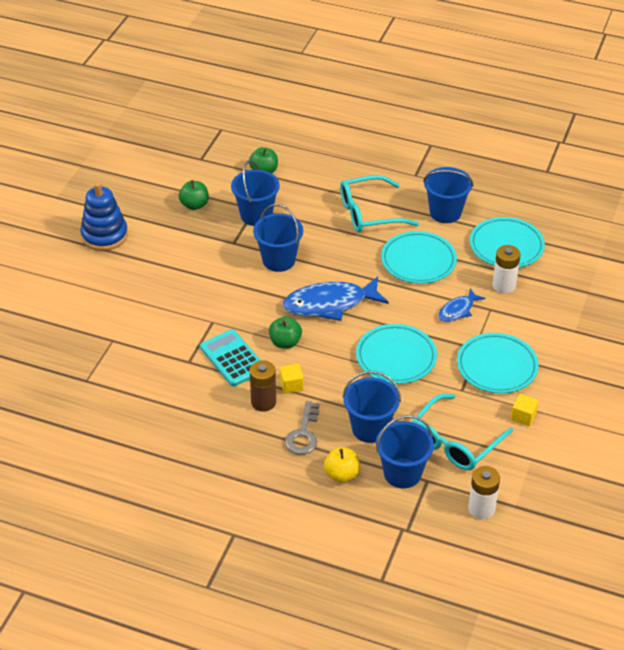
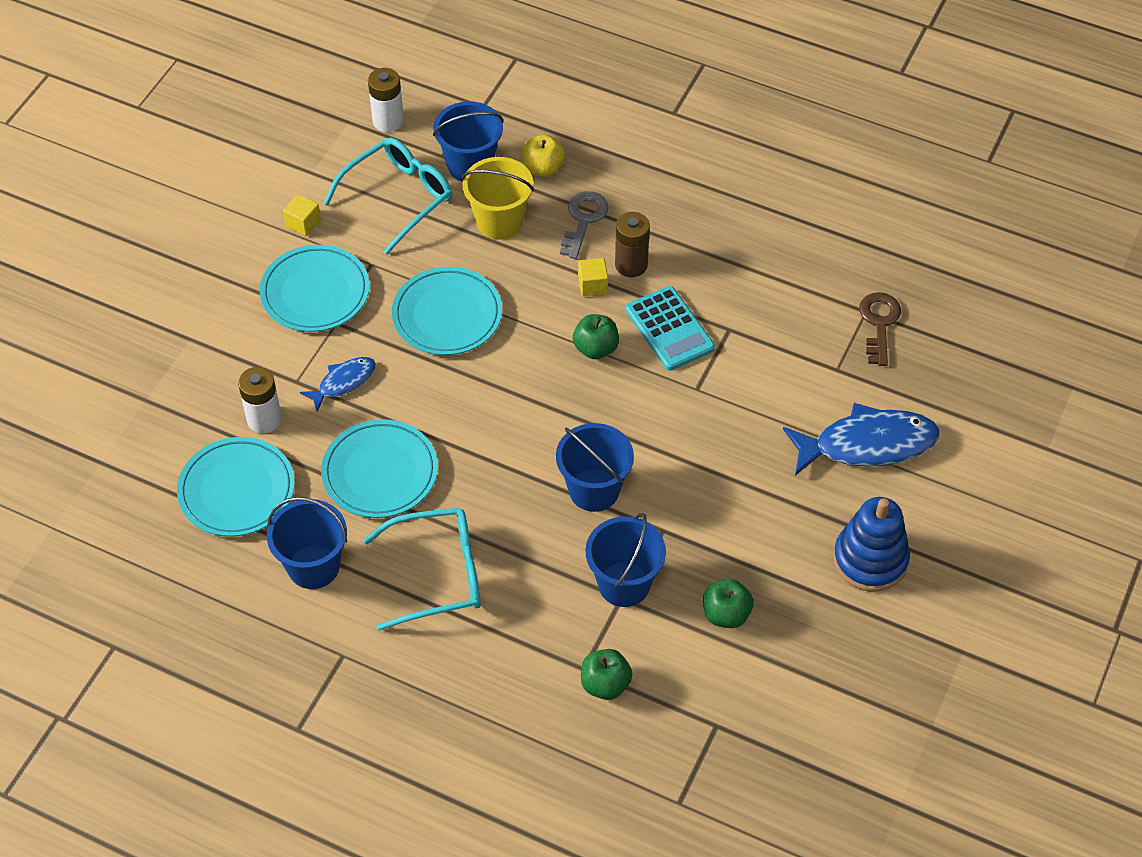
camera: 175 degrees left, 10 degrees up
blue fish [282,276,389,321] -> blue fish moved to [783,403,940,476]
blue bucket [342,371,401,443] -> yellow bucket [462,157,534,240]
none -> brown key [859,292,901,366]

